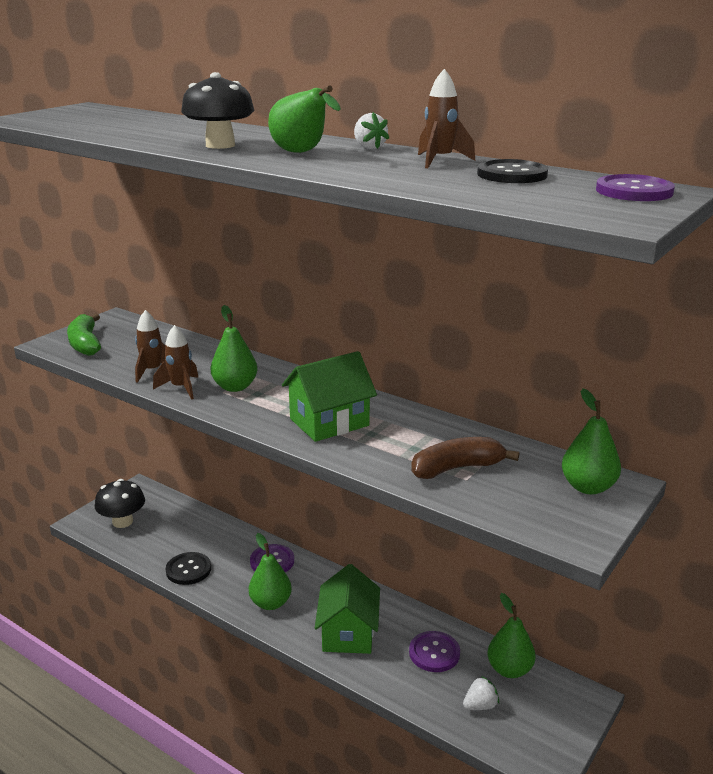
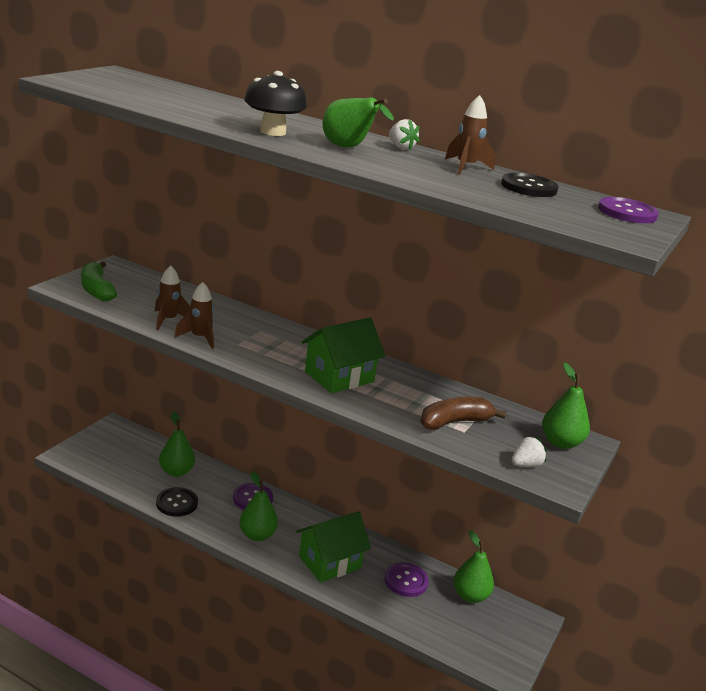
camera: 10 degrees left, 0 degrees up
black mushroom [95,479,145,528] -> none
green pear [211,305,257,392] -> green pear moved to [159,411,195,477]
green house [315,564,380,654] -> green house turned 60 degrees clockwise [296,511,371,583]
white strawberry [463,676,499,710] -> white strawberry moved to [512,436,547,467]

